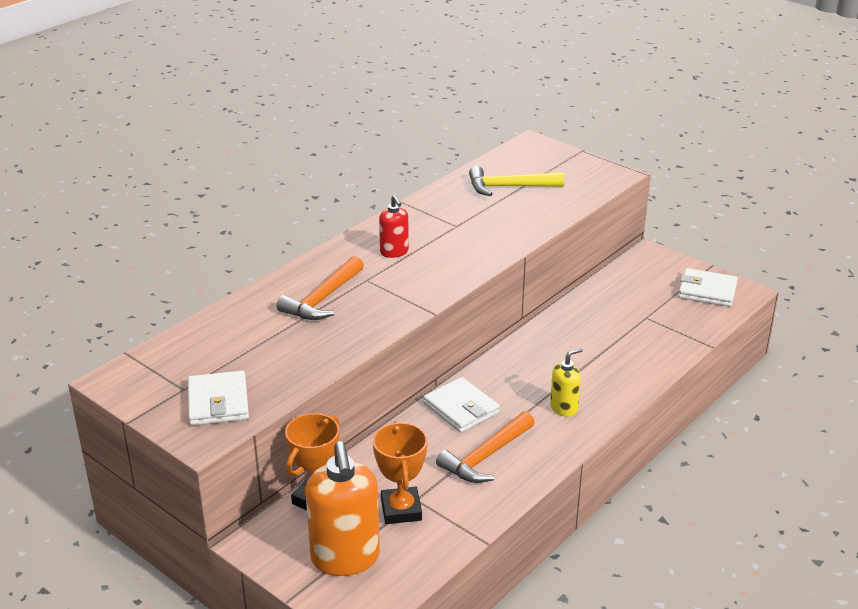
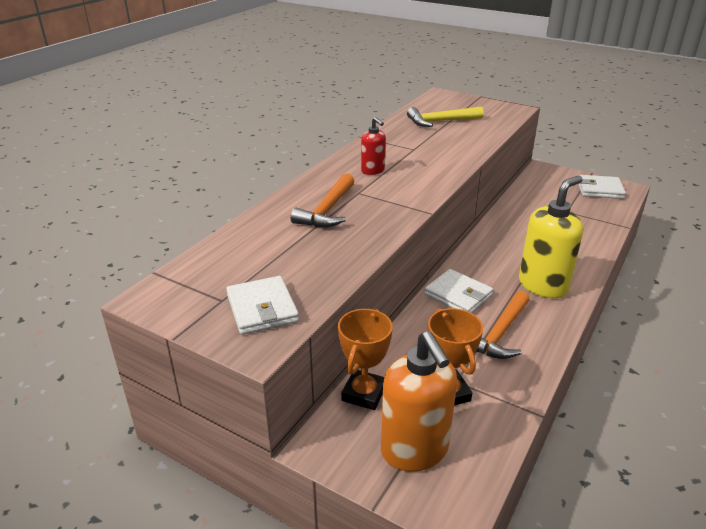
camera: 10 degrees left, 0 degrees up
yellow soap dispenser [550,347,583,417] -> yellow soap dispenser [519,176,583,298], size x1.91

